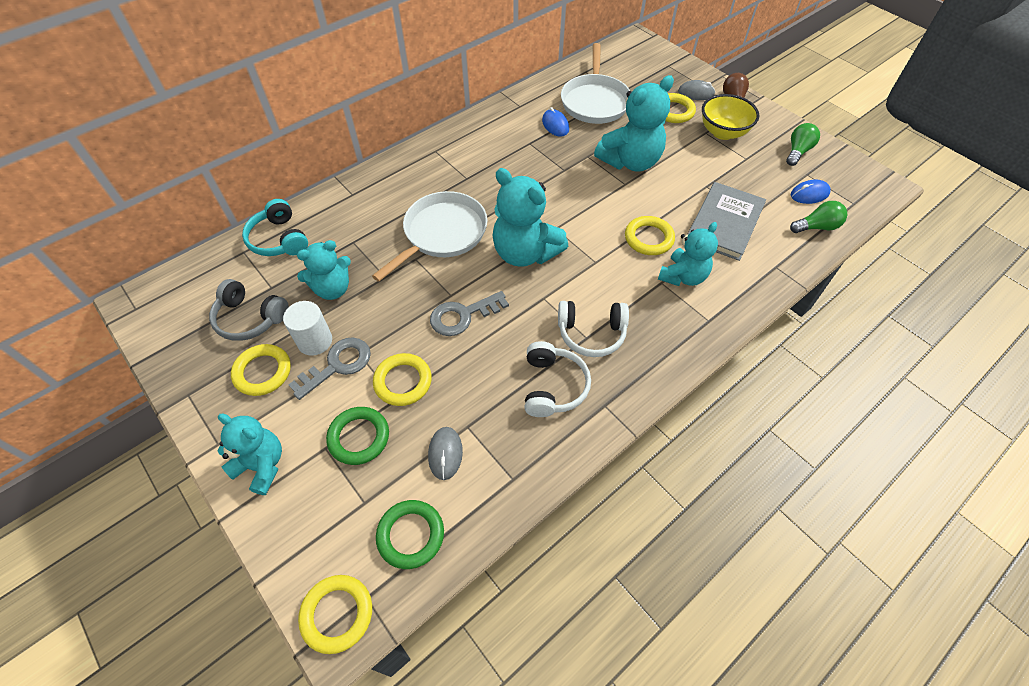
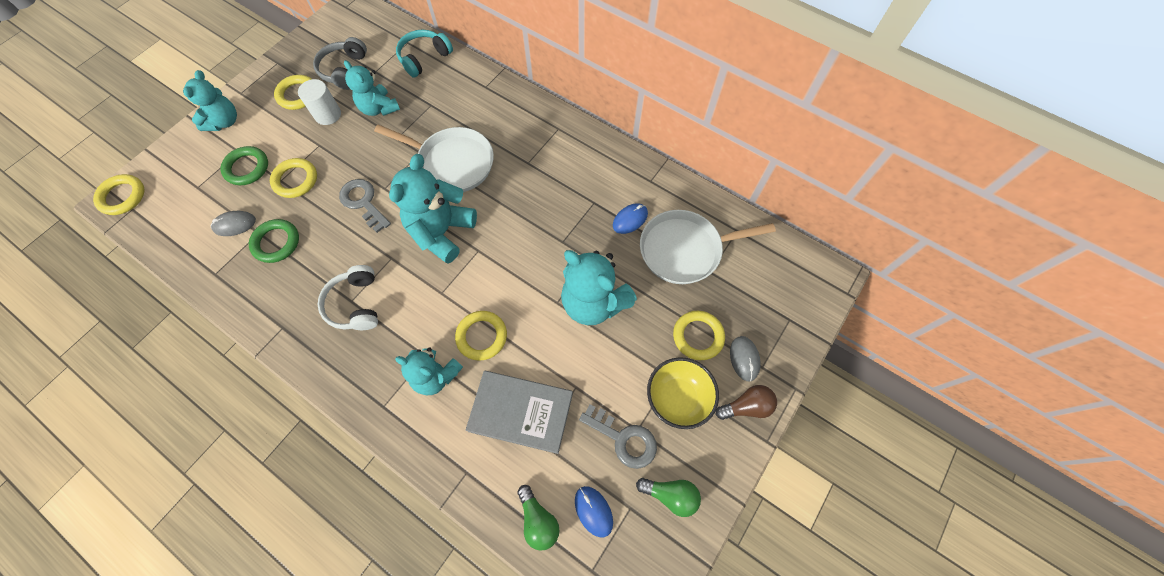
camera: 75 degrees right, 10 degrees up
grey key [288,337,371,400] -> grey key moved to [579,404,657,469]
green ring [376,500,444,569] -> green ring moved to [249,219,299,263]
white headphones [525,341,591,417] -> none

